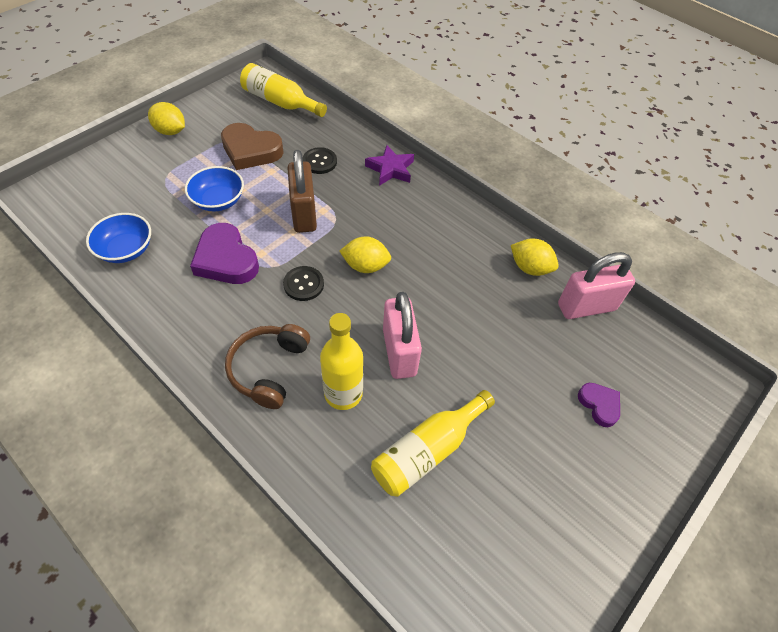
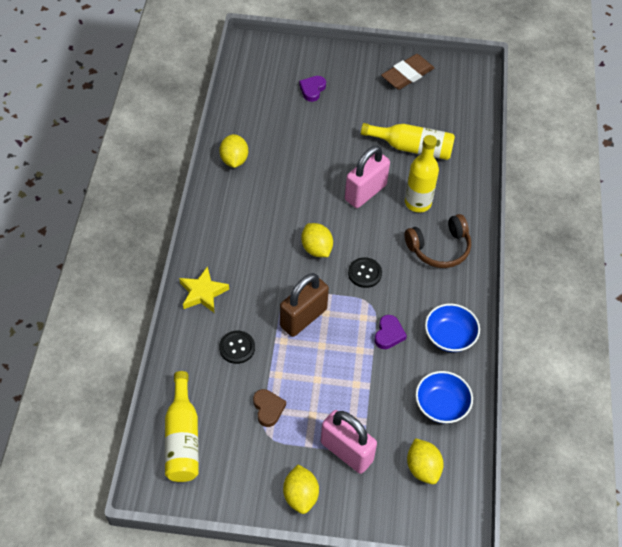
camera: 125 degrees left, 0 degrees up
blue bowl [185,166,244,211] -> blue bowl moved to [425,304,480,352]
purple heart [190,223,259,284] -> purple heart [375,315,407,349], size x0.56
brown heart [221,123,284,170] -> brown heart [253,389,286,427], size x0.56
purple star [365,145,414,186] -> yellow star [179,266,229,312]
pink padlock [558,252,635,319] -> pink padlock moved to [321,410,377,474]
none -> brown eraser [381,54,434,90]
none -> yellow lemon [407,438,444,484]

